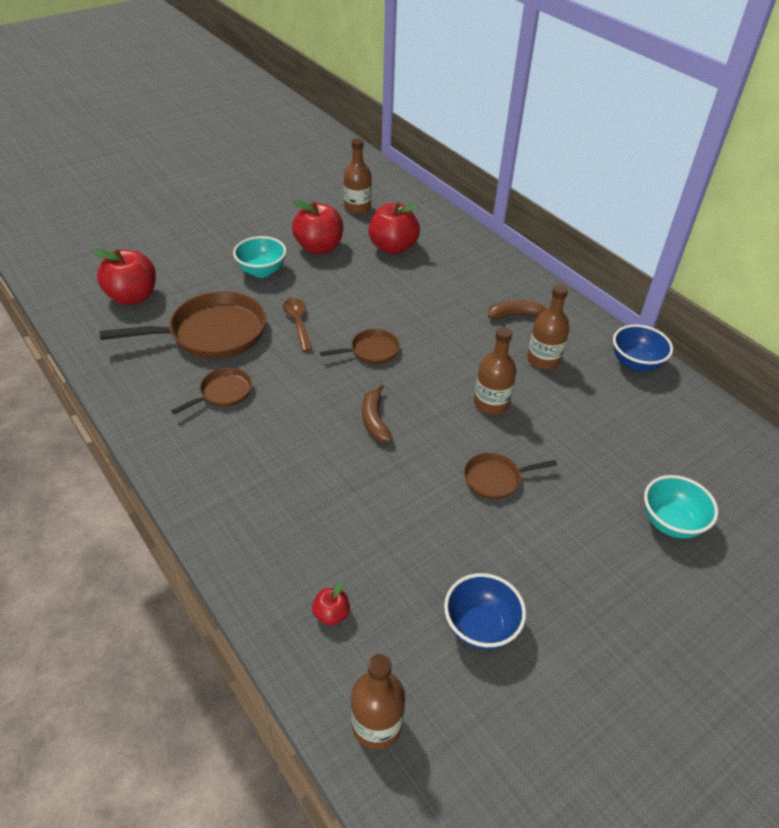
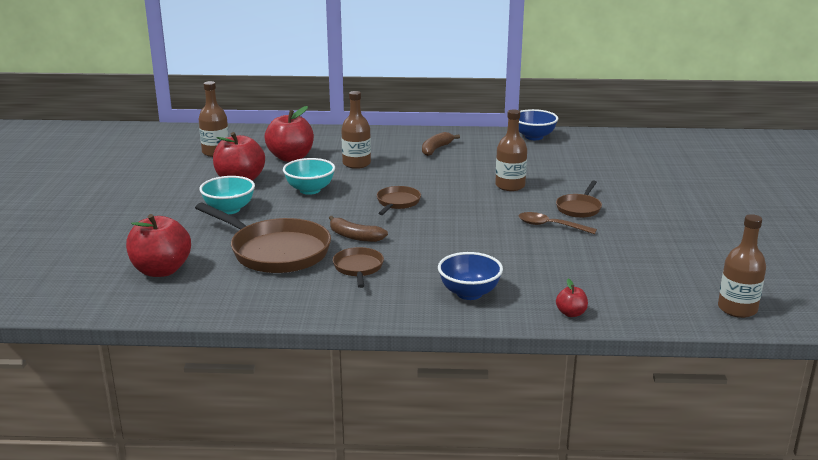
camera: 50 degrees left, 20 degrees down
brown pan [99,291,266,359] -> brown pan turned 105 degrees clockwise [195,203,331,273]
brown spoon [283,298,312,352] -> brown spoon moved to [519,212,597,234]
red apple [312,583,350,626] -> red apple moved to [556,279,588,317]
brown banana [362,384,392,442] -> brown banana moved to [329,216,388,242]
blue bowl [444,573,526,650] -> blue bowl moved to [438,252,503,300]
brown bottle [527,284,570,370] -> brown bottle moved to [341,91,371,169]
turquoise bowl [644,475,718,539] -> turquoise bowl moved to [283,158,335,195]

